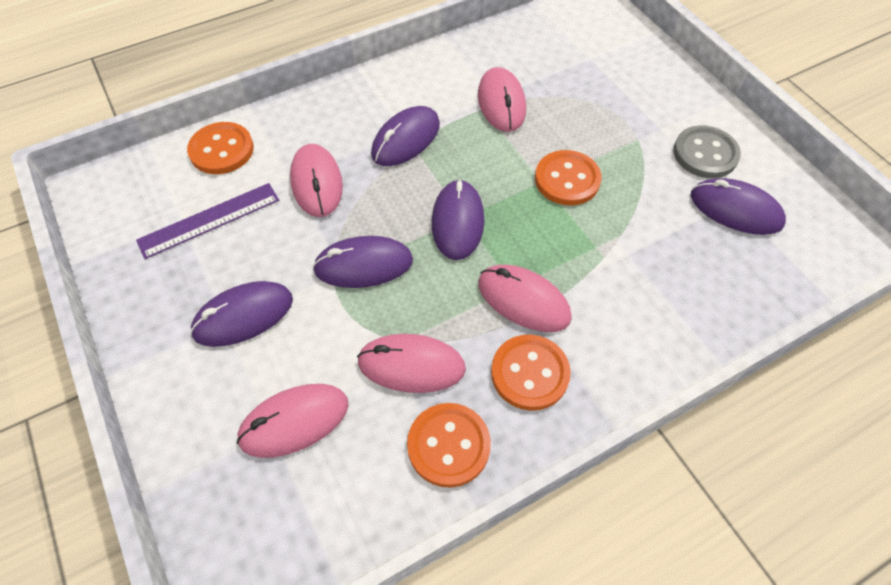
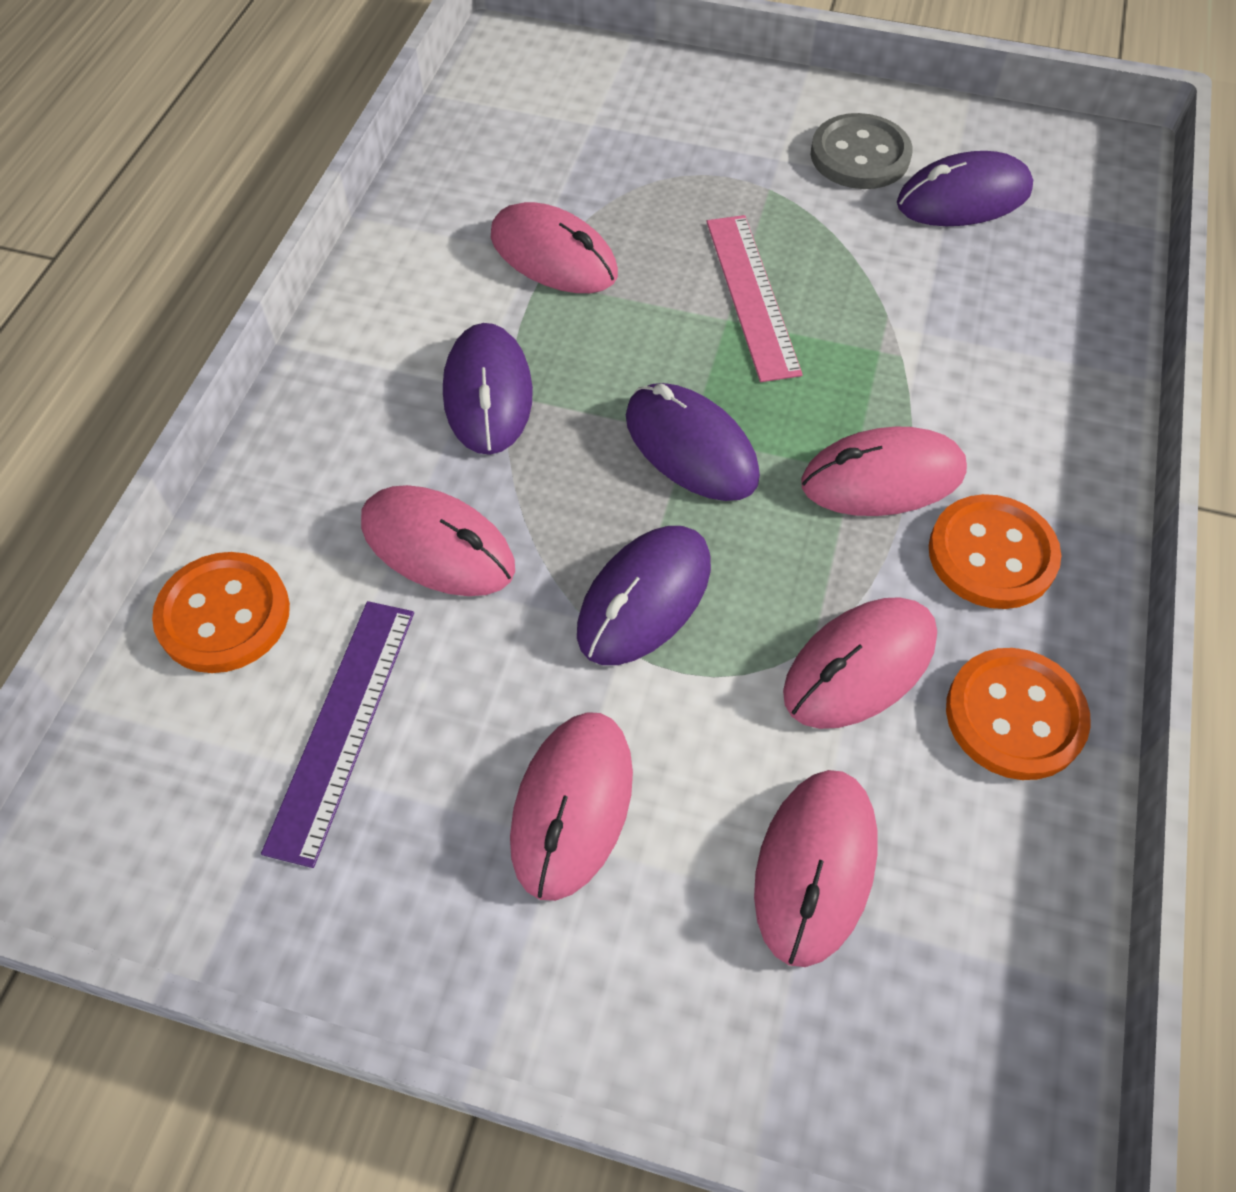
camera: 45 degrees left, 0 degrees up
purple mouse [190,281,293,347] -> pink mouse [510,712,633,901]
orange button [535,150,602,206] -> pink ruler [707,215,803,382]

